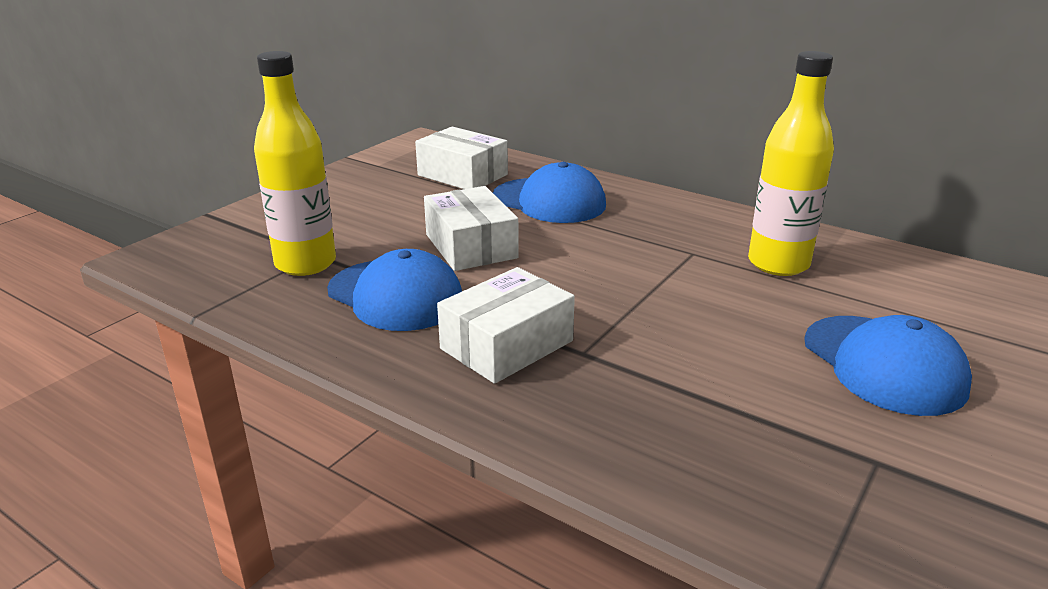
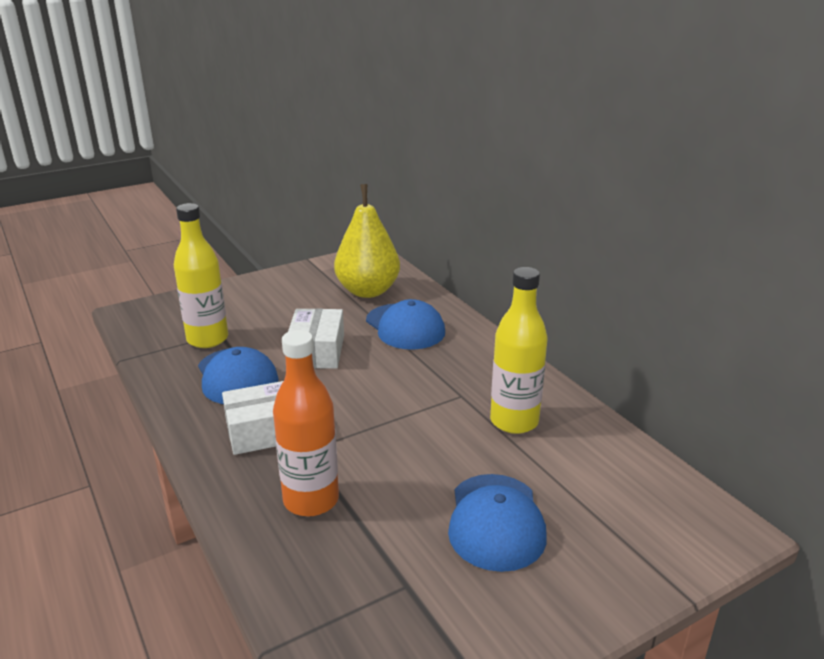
camera: 25 degrees right, 0 degrees up
white box [415,127,508,189] -> yellow pear [334,184,400,298]
none -> orange bottle [273,330,339,516]

